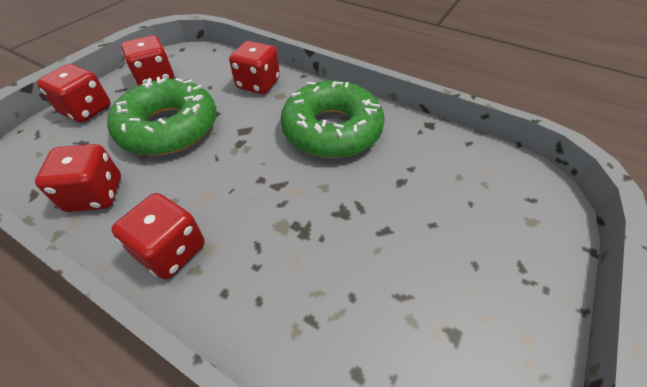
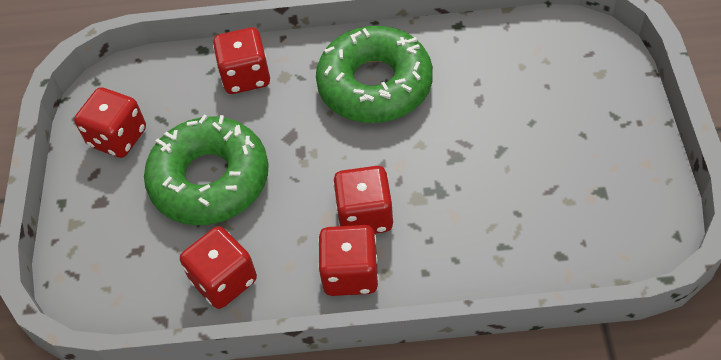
camera: 30 degrees left, 5 degrees up
red dice [37,64,110,123] -> red dice moved to [333,166,394,234]

